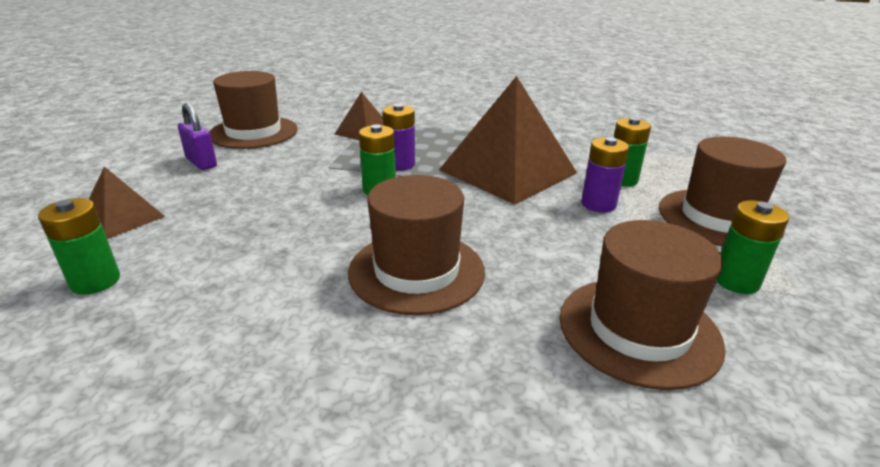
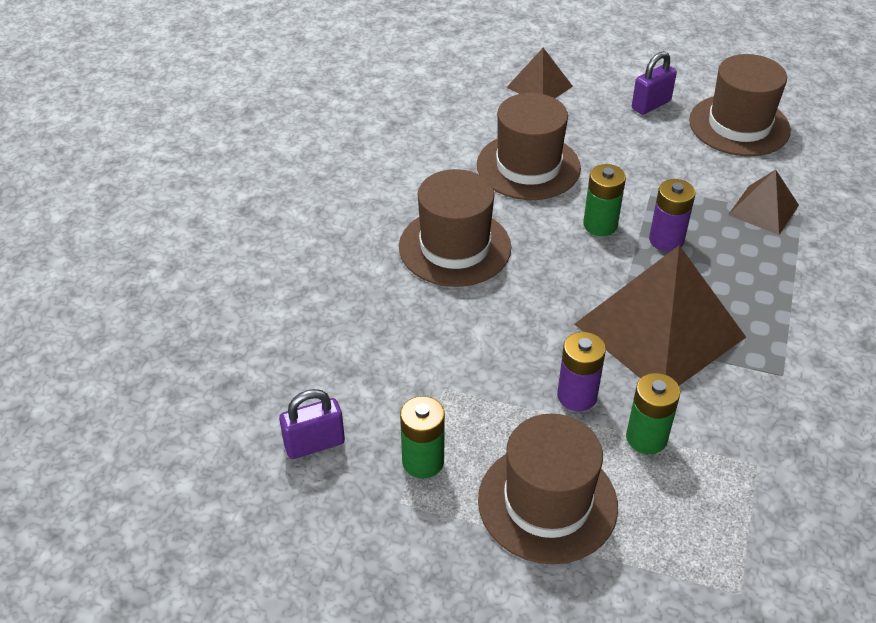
camera: 95 degrees right, 15 degrees up
green battery [38,198,120,295] -> none
brown hat [560,220,726,390] -> brown hat moved to [477,93,581,200]
none -> purple padlock [279,389,345,459]

